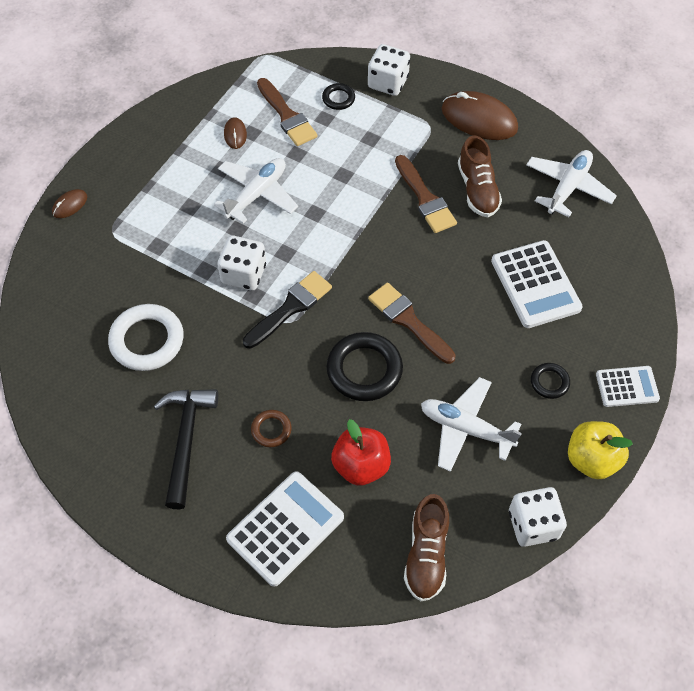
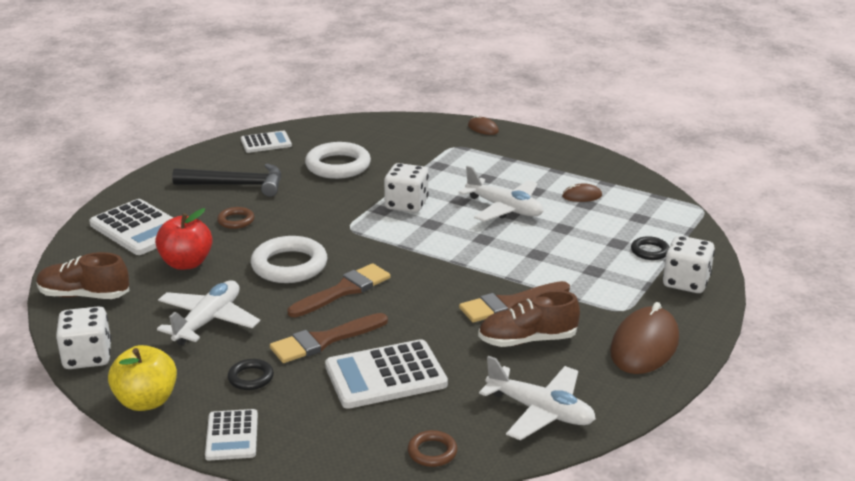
camera: 90 degrees right, 30 degrees down
black brush [243,271,332,349] -> none
brown brush [257,78,318,146] -> brown brush moved to [270,313,388,363]
black ring [327,332,403,401] -> white ring [251,236,328,283]
none -> white calculator [241,131,292,153]
none -> brown ring [408,430,457,467]

